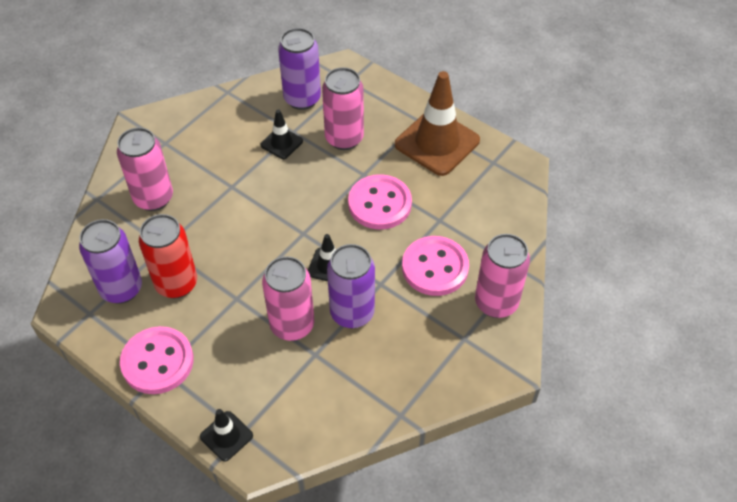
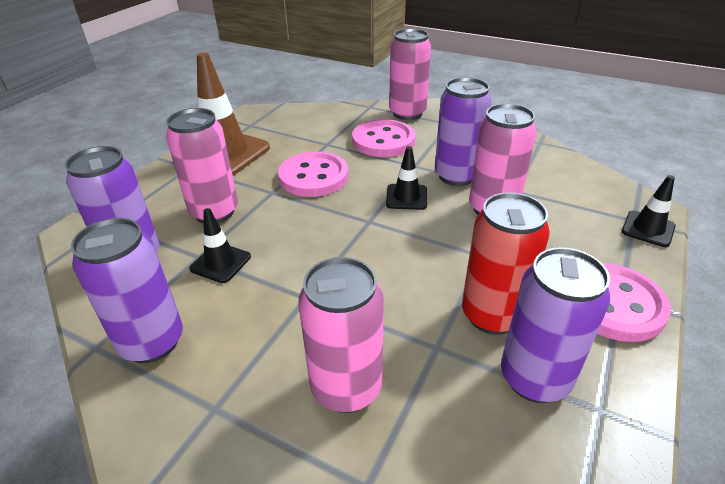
camera: 100 degrees left, 15 degrees down
none -> purple can [71,218,183,363]

